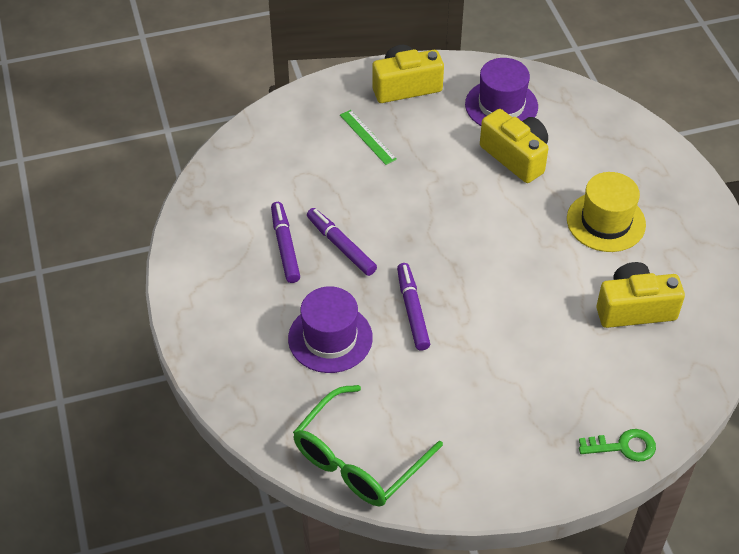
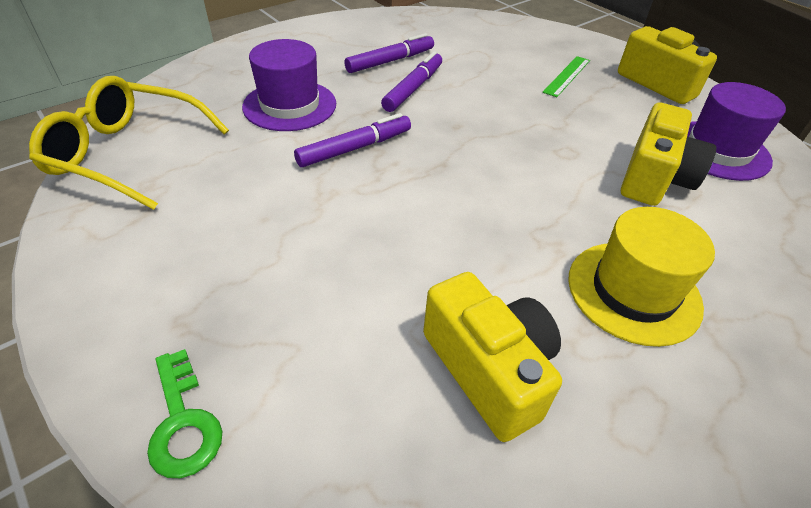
camera: 65 degrees right, 5 degrees down
green glasses [293,385,443,506] -> yellow glasses [29,76,229,210]

